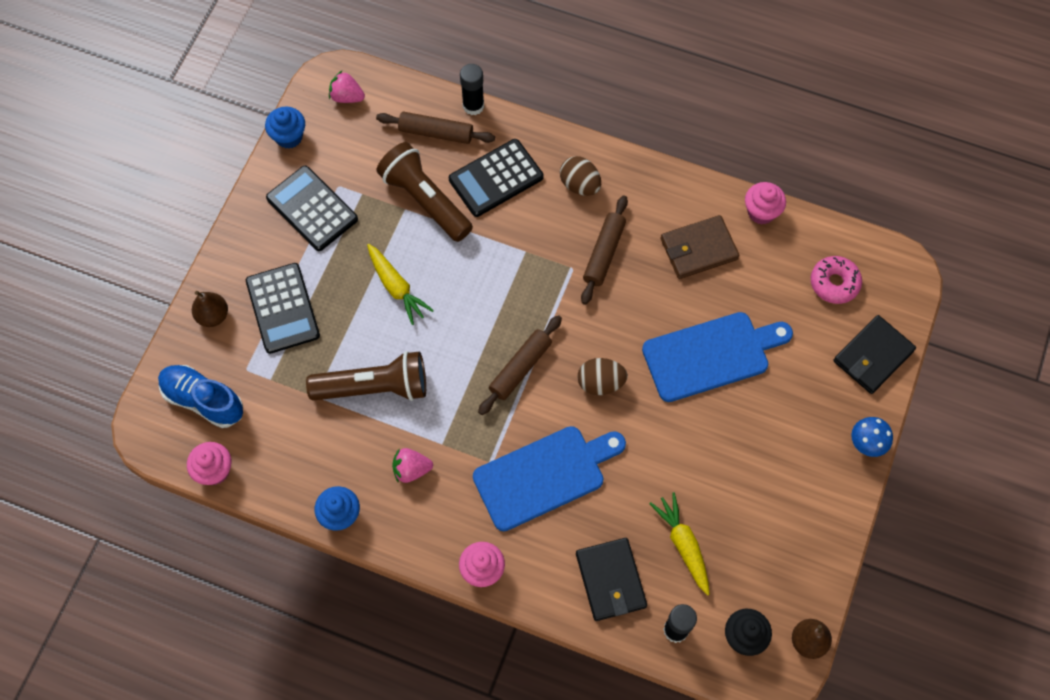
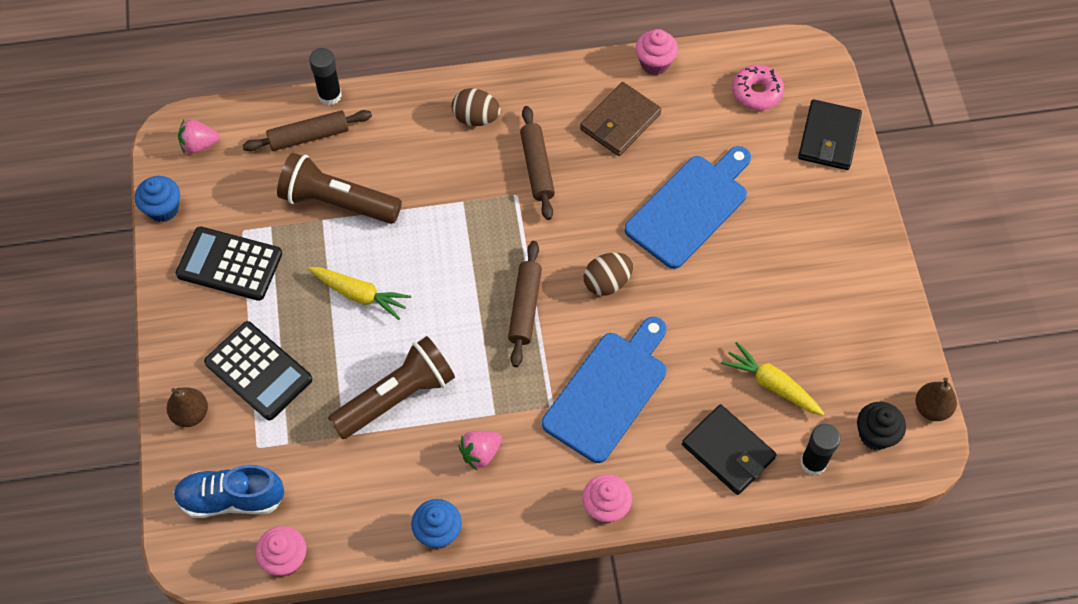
camera: 30 degrees left, 5 degrees down
black calculator [449,139,544,217] -> none
blue mushroom [851,417,893,457] -> none

